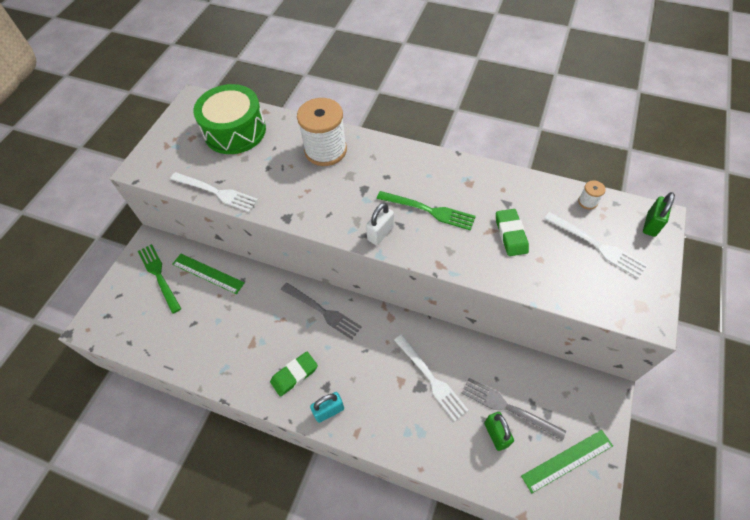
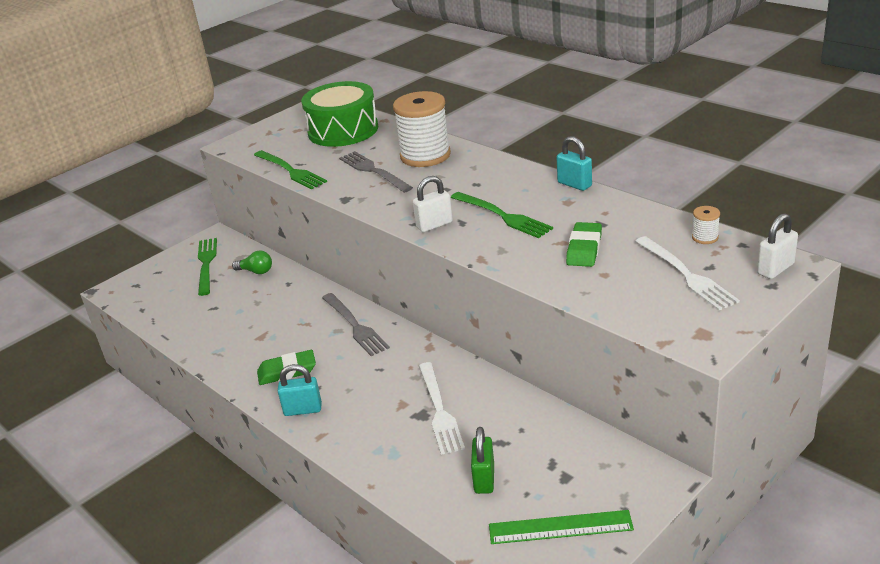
camera: 25 degrees right, 25 degrees down
white fork [170,172,258,212] -> green fork [254,150,327,189]
green ruler [172,254,245,294] -> green light bulb [232,251,272,274]
grey fork [462,378,566,441] -> grey fork moved to [339,151,413,193]
green padlock [643,192,675,237] -> white padlock [757,213,798,279]
none -> turquoise padlock [557,136,592,191]

